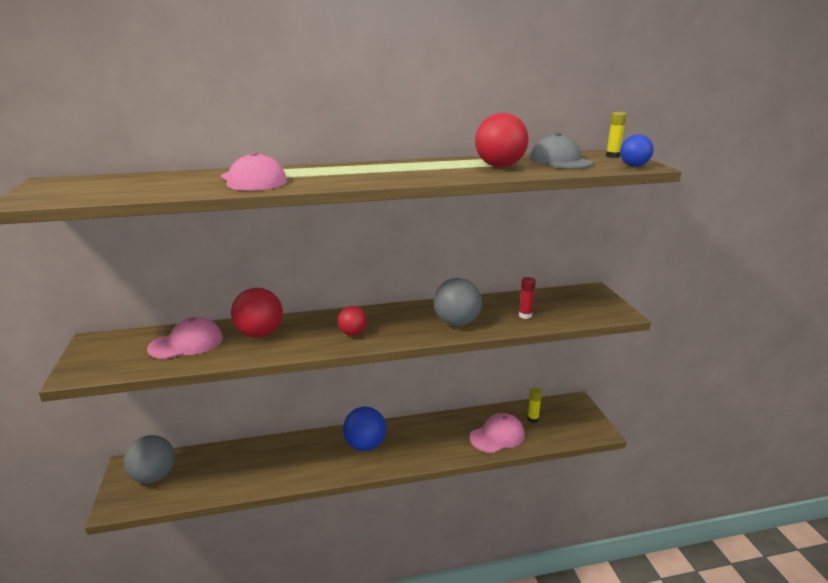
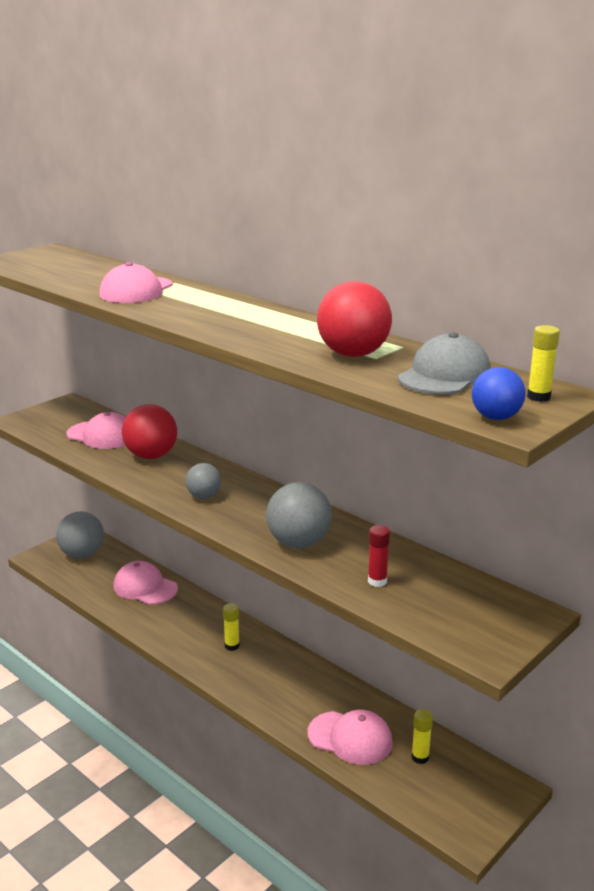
camera: 55 degrees right, 0 degrees up
red ball [338,306,367,336] -> grey ball [185,463,221,499]
blue ball [343,407,386,451] -> yellow glue stick [223,603,240,651]
none -> pink cap [113,561,178,605]

